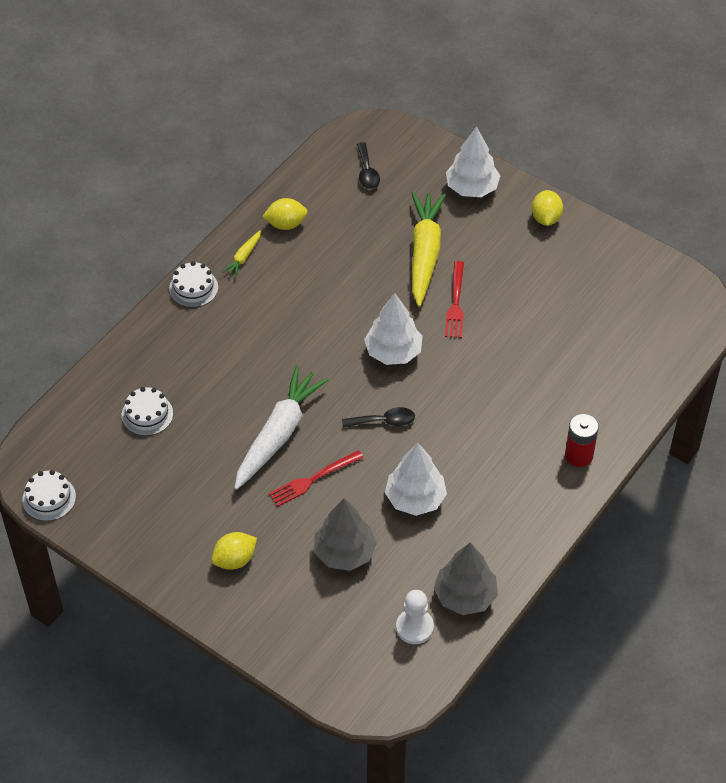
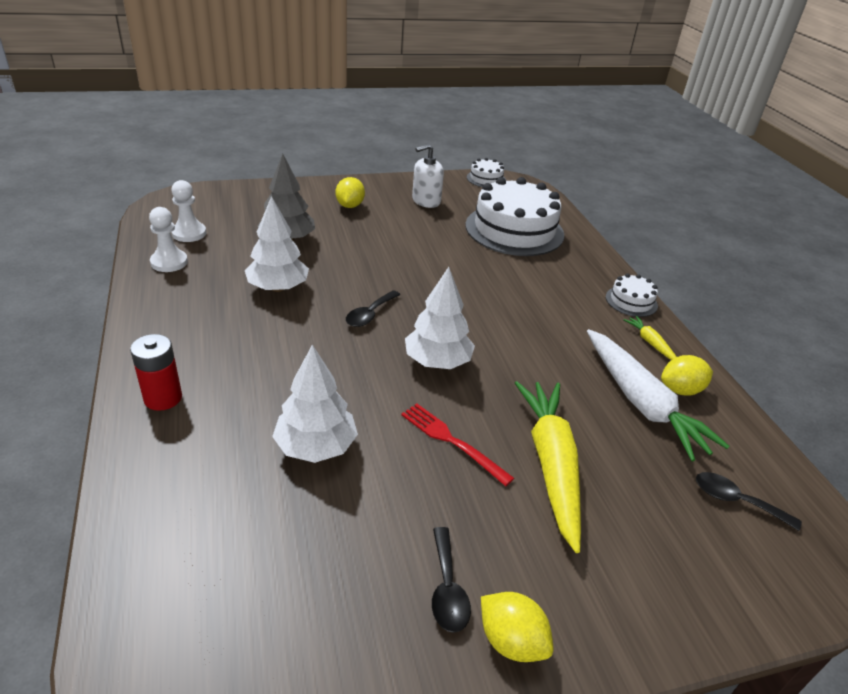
camera: 125 degrees right, 15 degrees down
white cake [122,387,173,436] -> white cake [465,177,564,256], size x2.20
white carrot [235,366,329,490] -> white carrot moved to [587,329,730,461]
yellow lemon [262,198,308,230] -> yellow lemon turned 45 degrees clockwise [661,355,713,396]
red fork [269,450,364,507] -> none
yellow carrot [412,192,446,307] -> yellow carrot turned 135 degrees counterclockwise [515,381,581,553]
grey tree [434,542,498,615] -> white pawn [149,207,188,272]
white tree [446,126,500,197] -> white tree moved to [272,345,358,463]
none -> white soap dispenser [412,144,444,208]
none -> black spoon [432,527,471,633]

